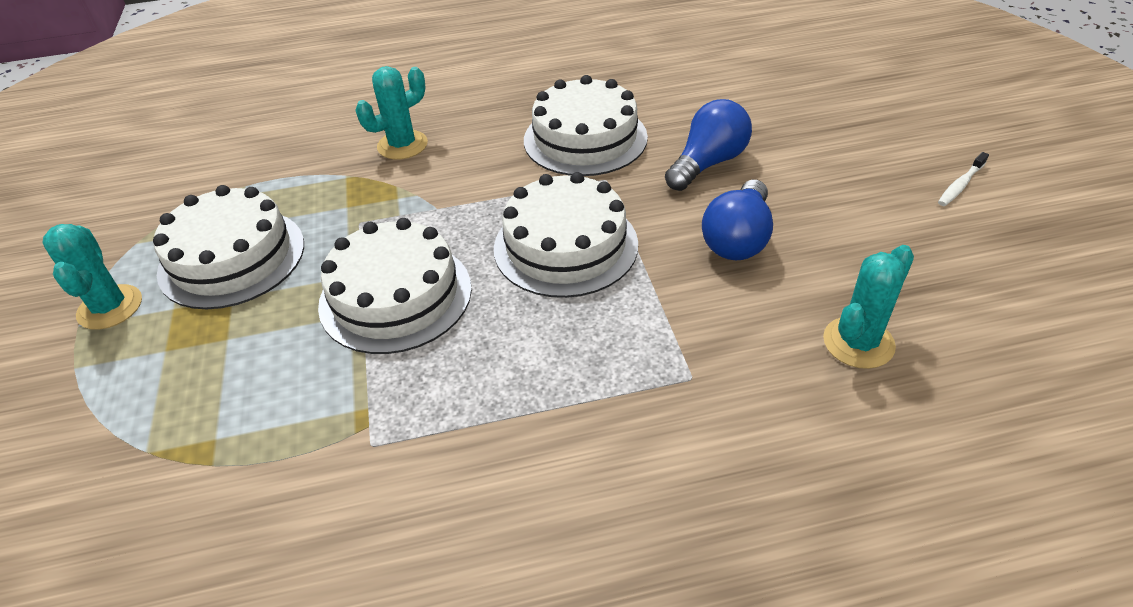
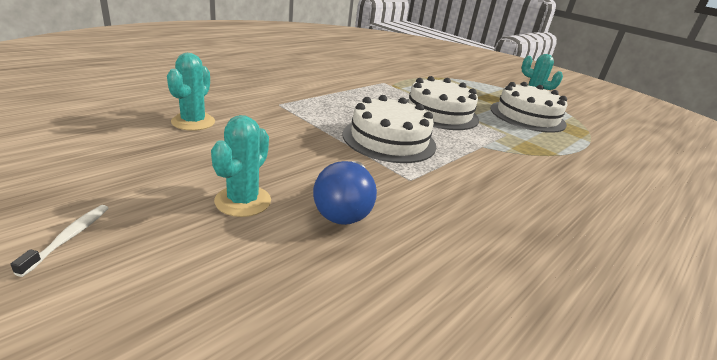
camera: 140 degrees right, 15 degrees down
turquoise cactus [355,66,428,160] -> turquoise cactus moved to [211,115,271,217]
white cake [524,75,648,176] -> none
blue light bulb [702,180,773,260] -> none

